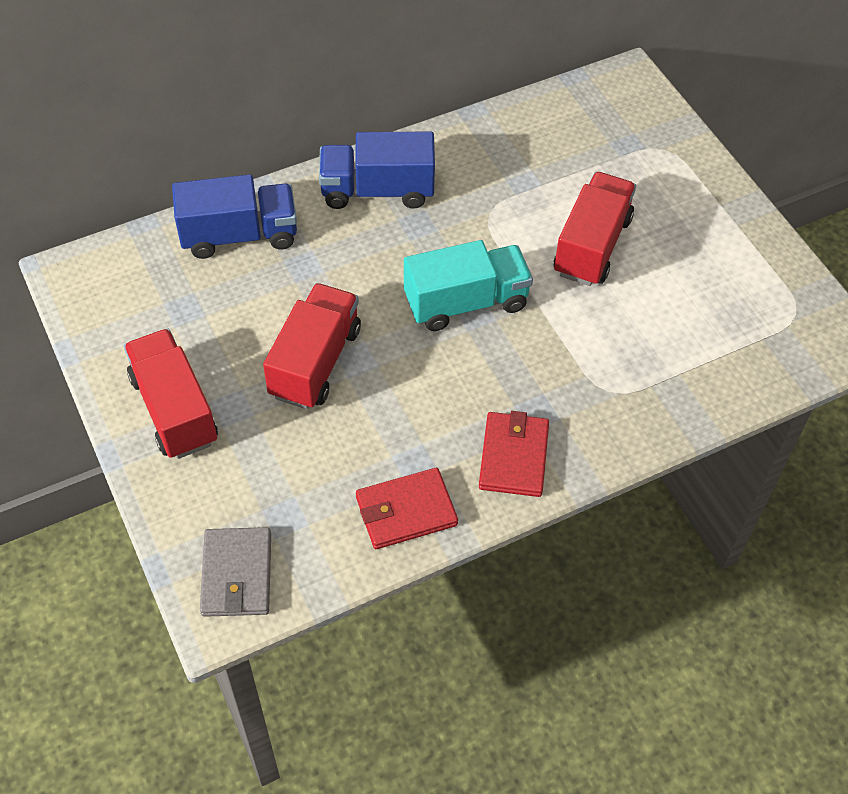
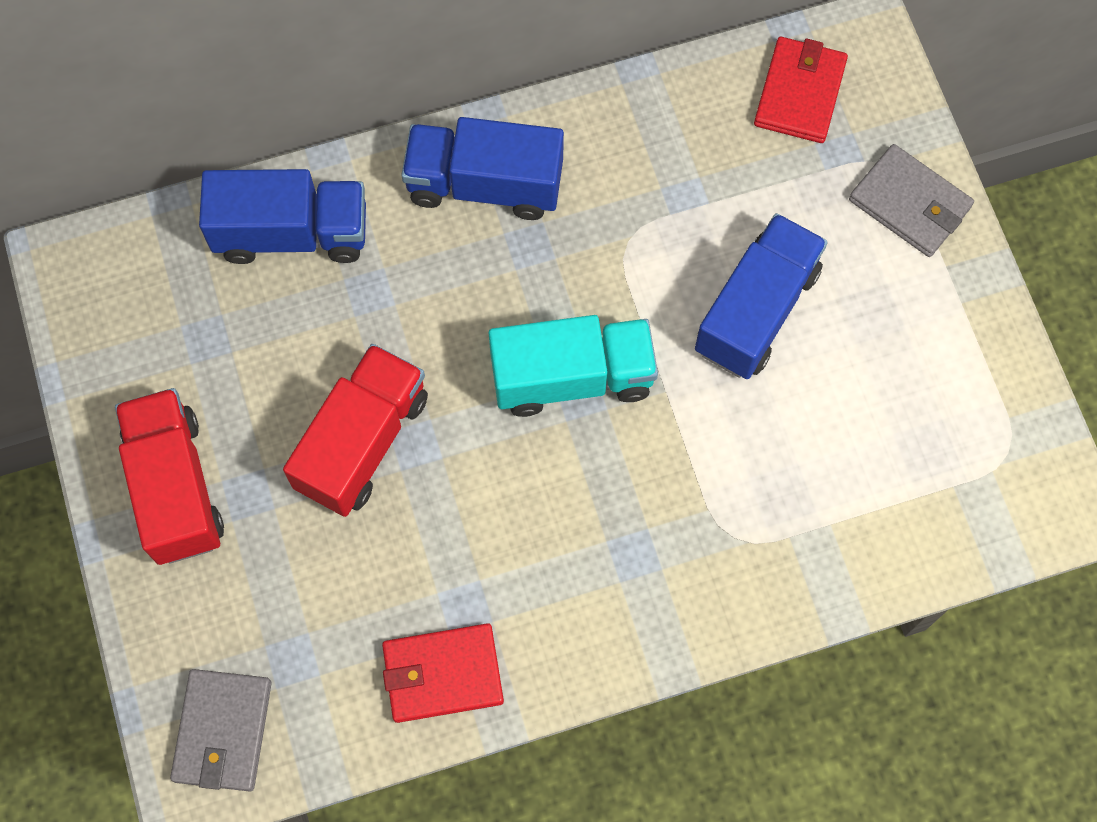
camera: 10 degrees right, 15 degrees up
red wallet [479,411,549,497] -> red wallet moved to [754,37,848,143]
red truck [554,172,636,286] -> blue truck [695,213,828,379]
none -> grey wallet [849,144,974,257]

